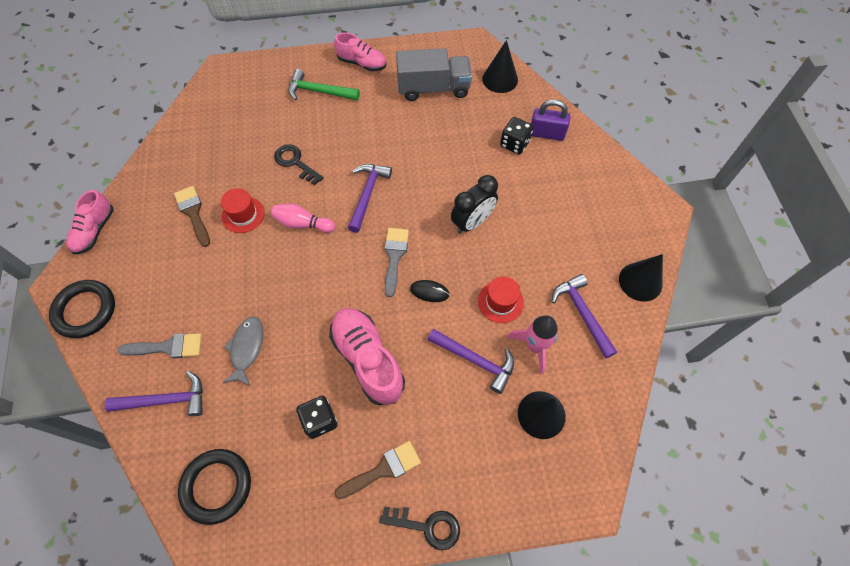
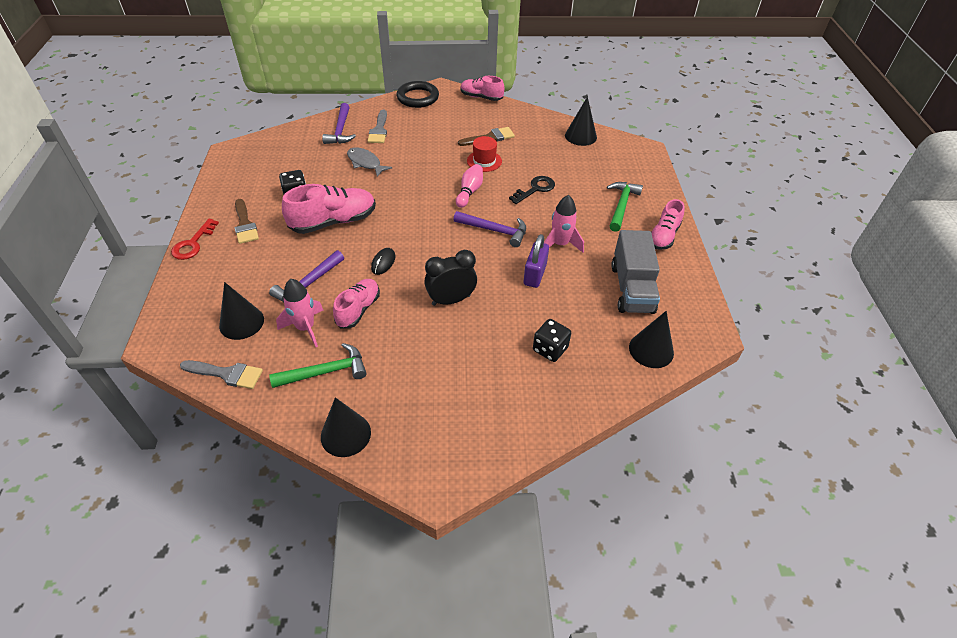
camera: 95 degrees right, 15 degrees down
black ring [178,449,251,525] -> none
grey fish [223,316,263,386] -> grey fish turned 150 degrees counterclockwise [347,147,392,177]
black key [379,506,460,550] -> red key [171,219,219,260]
grey brush [384,228,409,297] -> grey brush moved to [180,360,263,389]
black clock [451,175,498,234] -> black clock turned 105 degrees clockwise [424,250,477,306]
red hat [478,276,524,323] -> pink shoe [333,279,380,329]
purple padlock [531,99,570,141] -> purple padlock moved to [523,234,549,288]
purple hammer [552,274,617,359] -> green hammer [269,343,367,388]
none -> pink rocket [544,195,584,253]
none -> black cone [565,97,597,146]

